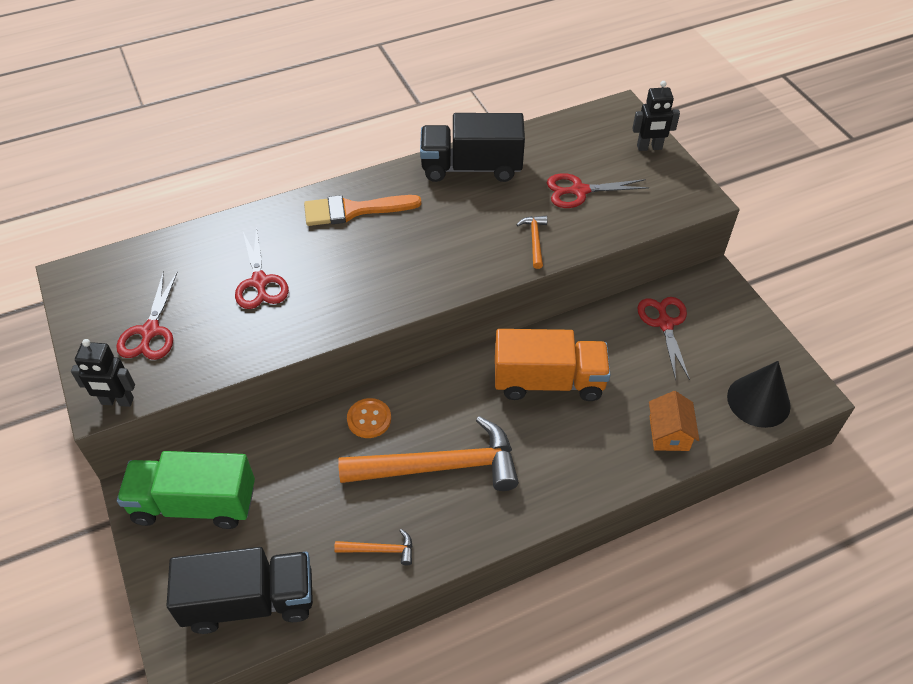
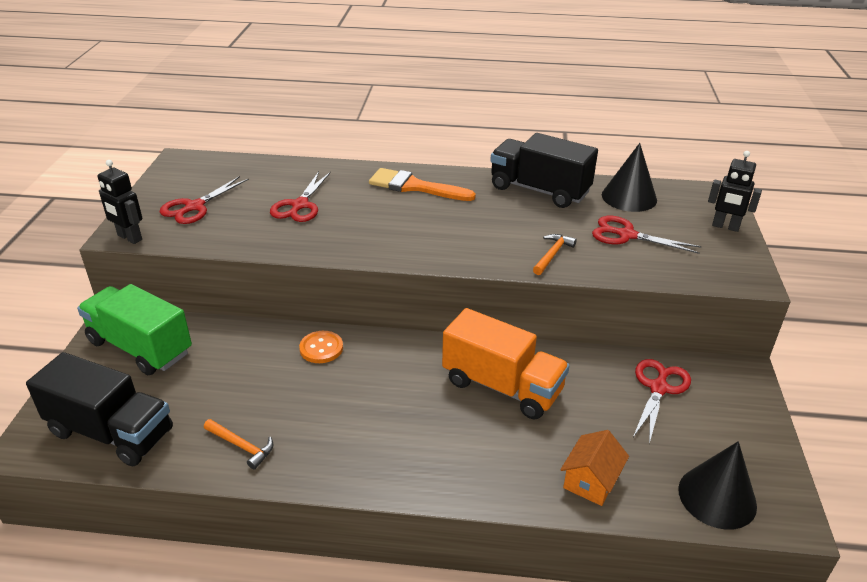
camera: 30 degrees right, 15 degrees down
orange hammer [338,416,519,491] -> none
none -> black cone [602,143,657,212]

